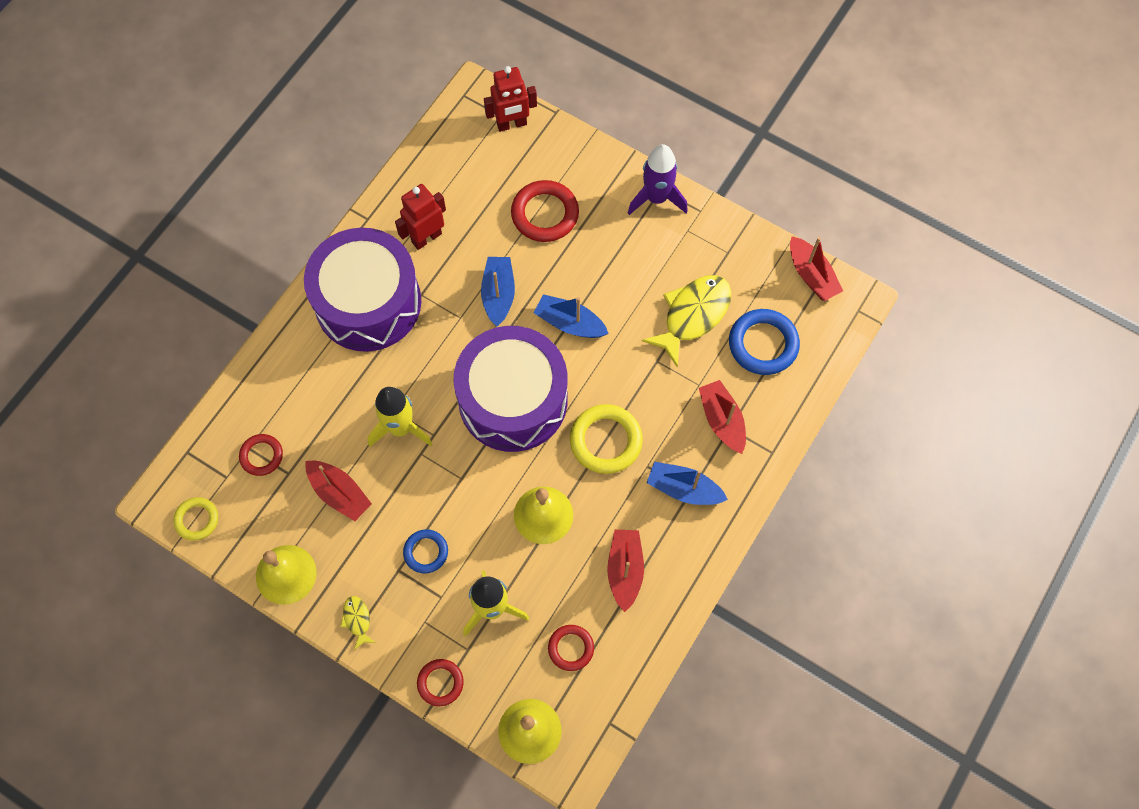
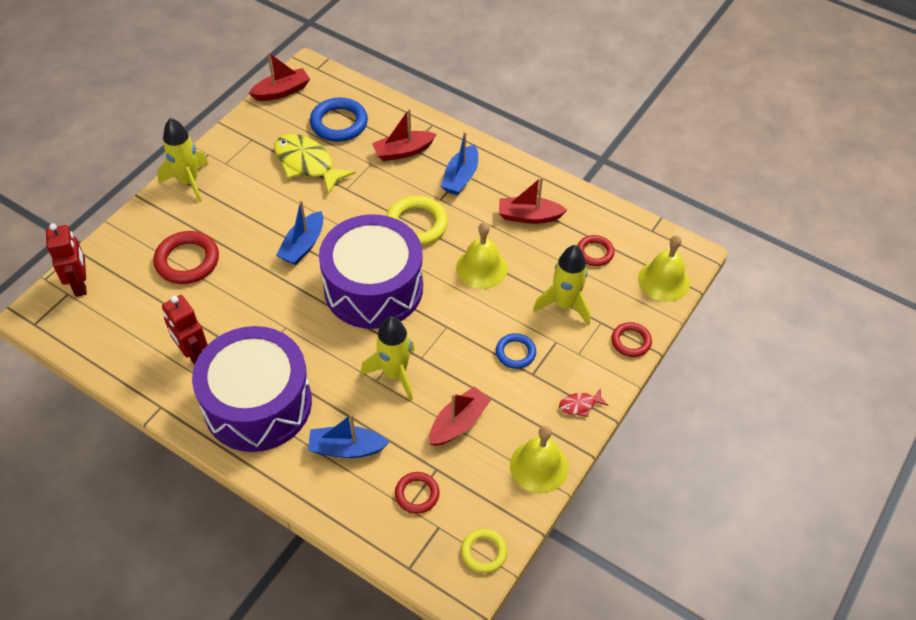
camera: 90 degrees left, 15 degrees down
yellow fish [340,596,376,650] -> red fish [559,388,608,417]
blue boat [481,257,515,327] -> blue boat moved to [308,414,389,458]
purple rocket [628,144,688,215] -> yellow rocket [157,118,209,202]

